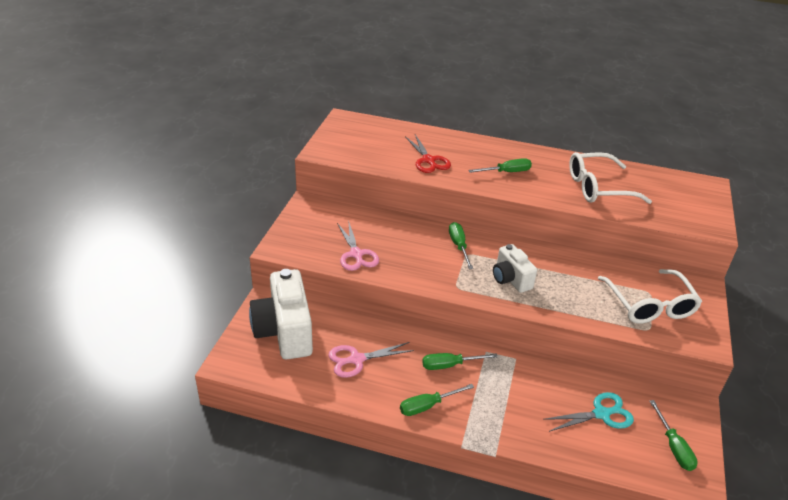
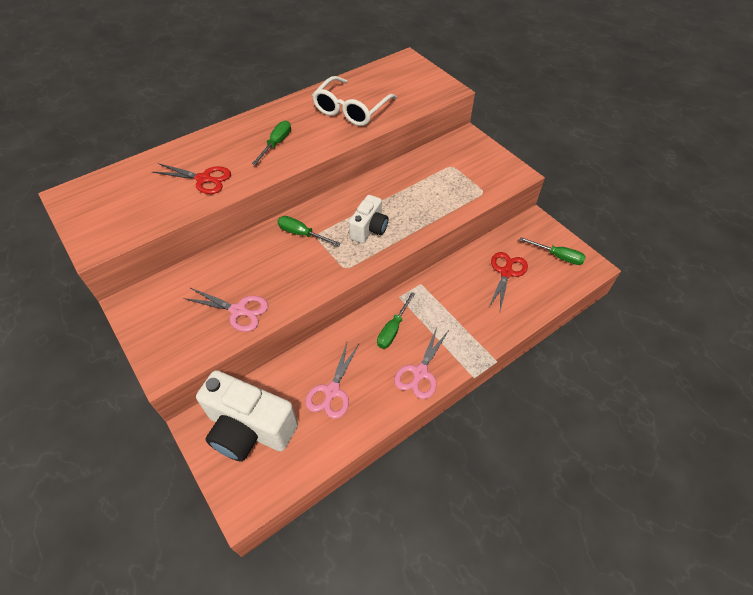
camera: 50 degrees left, 15 degrees up
green screwdriver [400,384,474,416] -> pink scissors [394,327,449,399]
white camera [493,244,537,293] -> white camera turned 75 degrees counterclockwise [349,195,389,243]
turquoise scissors [543,392,634,432] -> red scissors [489,252,528,311]
white glasses [598,269,702,324] -> none

